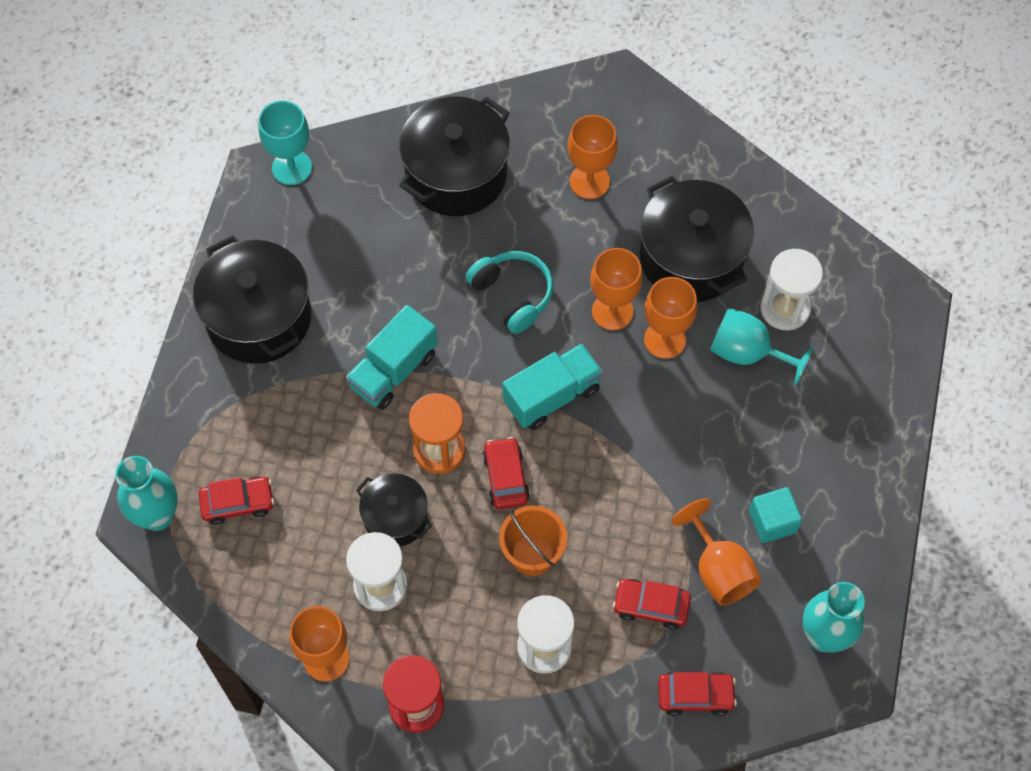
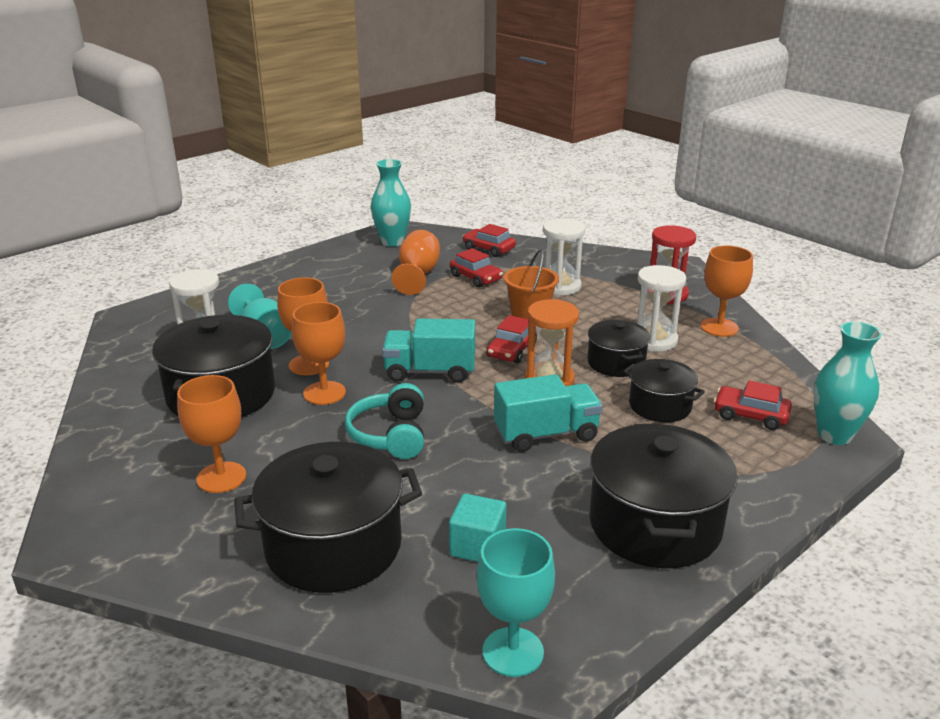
camera: 145 degrees left, 35 degrees down
turquoise cube [749,487,802,543] -> turquoise cube moved to [449,494,507,562]
none -> black pot [623,359,705,422]

